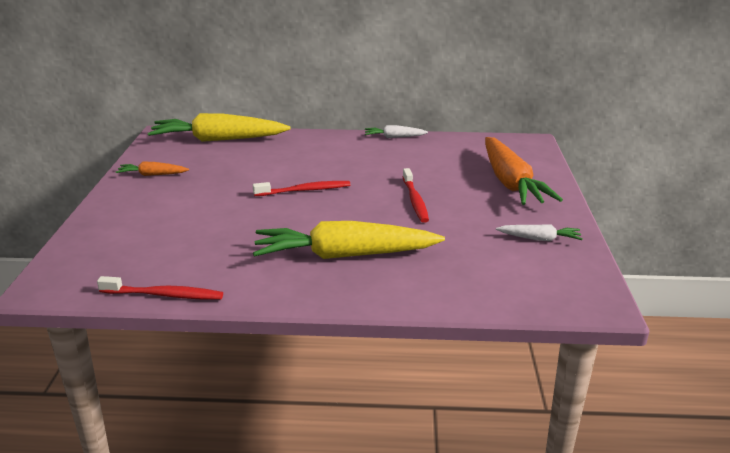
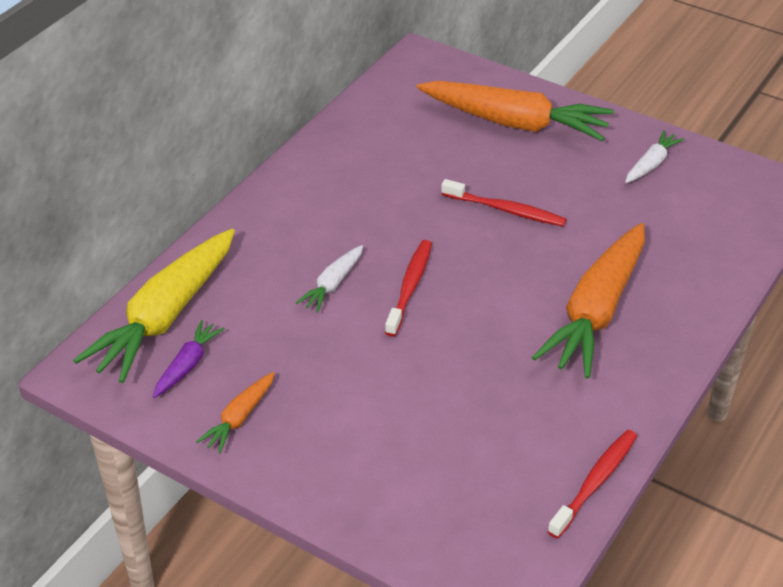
camera: 60 degrees left, 15 degrees up
yellow carrot [253,221,445,259] -> orange carrot [532,223,645,379]
white carrot [365,125,428,138] -> white carrot moved to [295,245,363,313]
none -> purple carrot [153,320,225,398]

